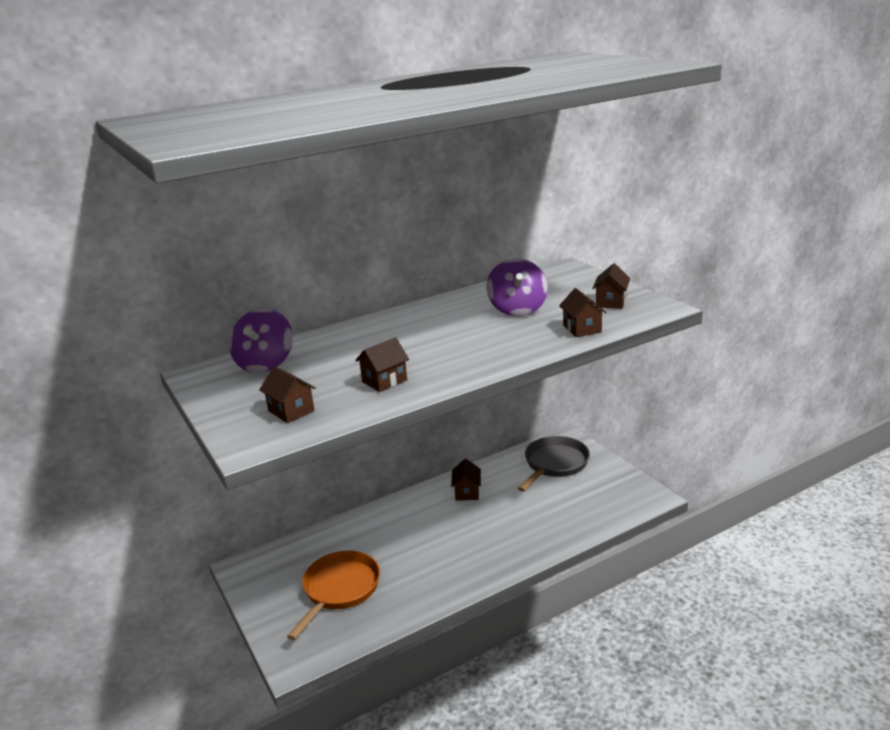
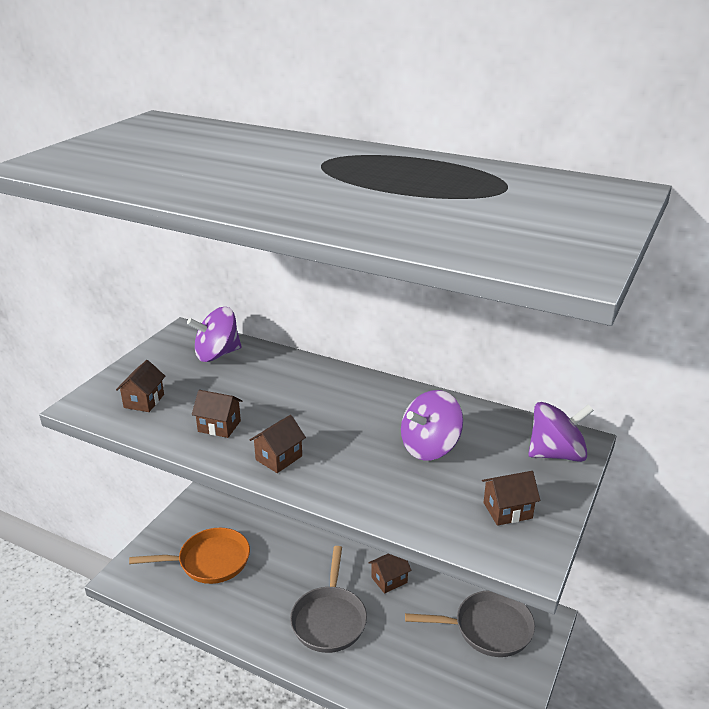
camera: 55 degrees right, 5 degrees up
brown house [559,288,606,337] -> brown house moved to [250,415,306,473]
none -> grey pan [290,546,367,653]
none -> purple spinning top [528,402,594,462]

